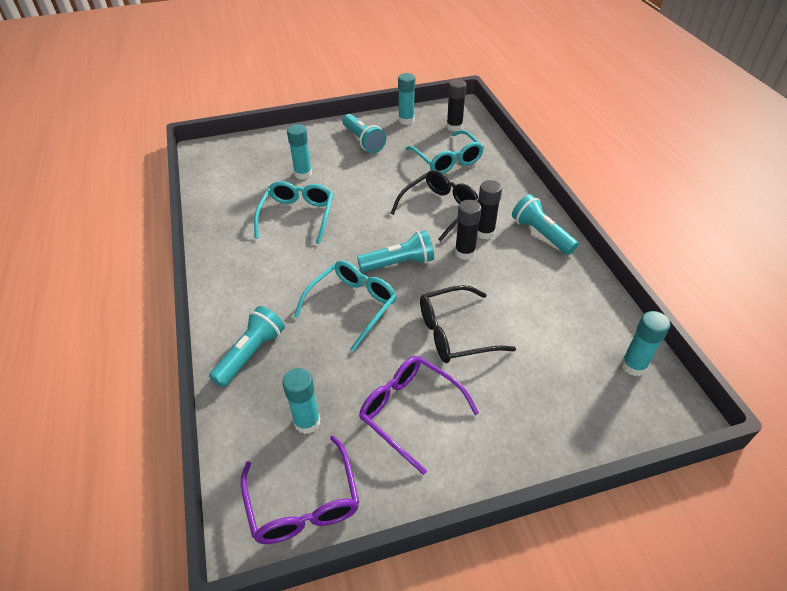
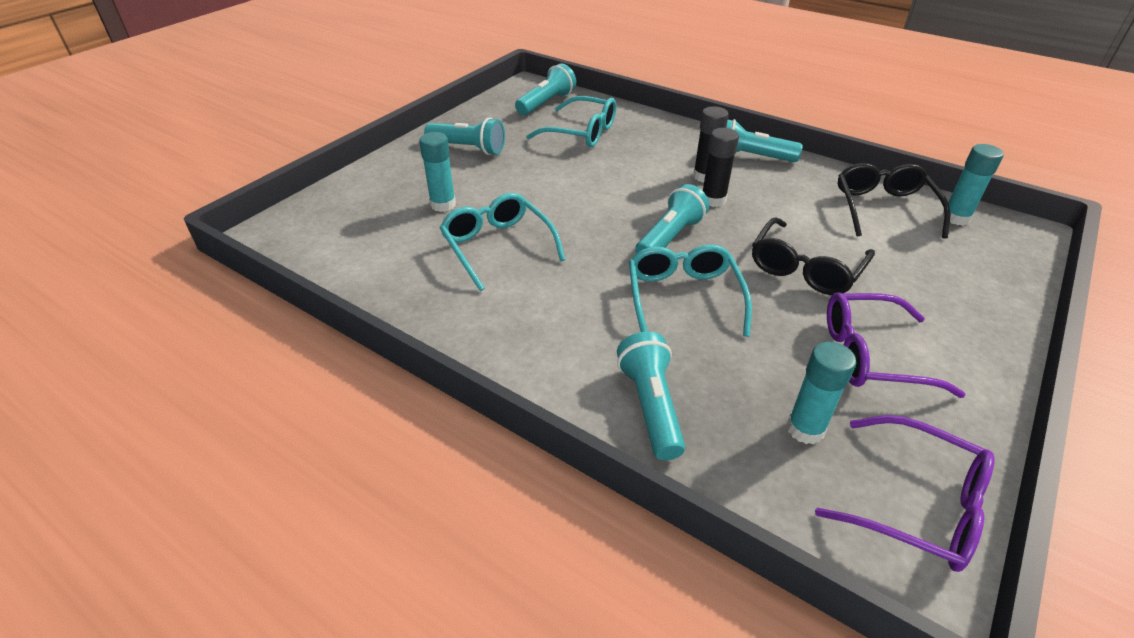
camera: 40 degrees left, 5 degrees down
black glasses [390,170,479,241] -> black glasses moved to [838,163,950,239]
turquoise glue stick [398,73,415,125] -> none
black glue stick [447,79,467,132] -> turquoise flashlight [515,63,576,115]

